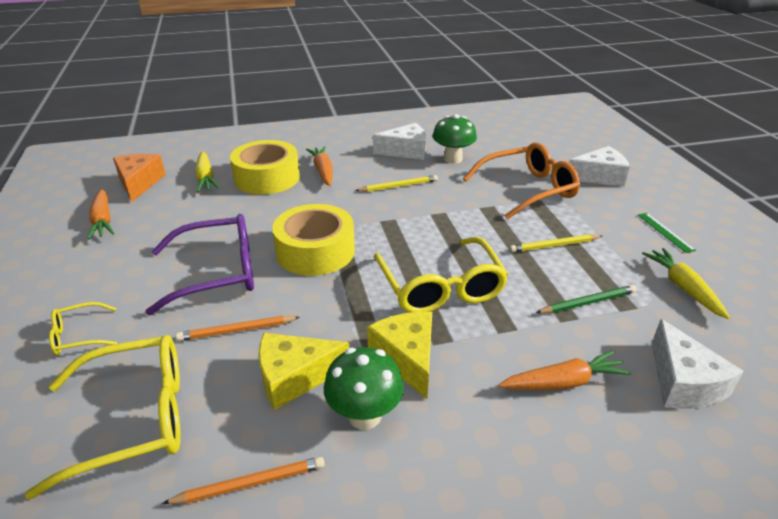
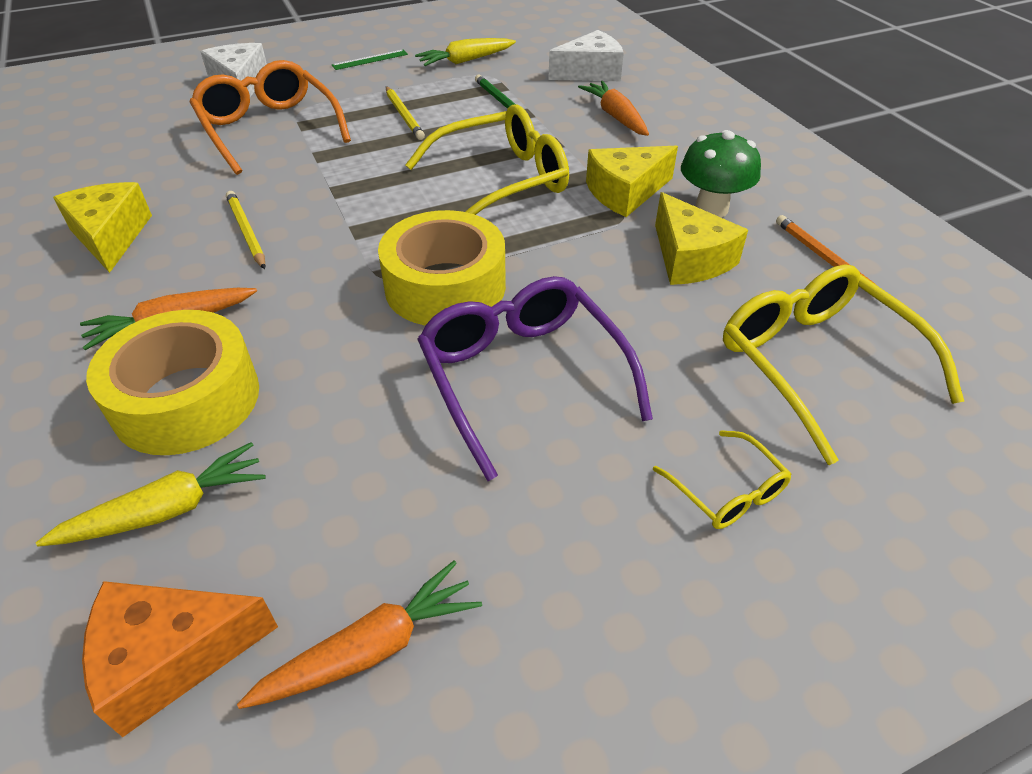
camera: 100 degrees left, 10 degrees up
orange pencil [176,316,300,341] -> none
white cheese [373,123,426,160] -> yellow cheese [53,182,152,273]
green mushroom [433,114,477,164] -> none

